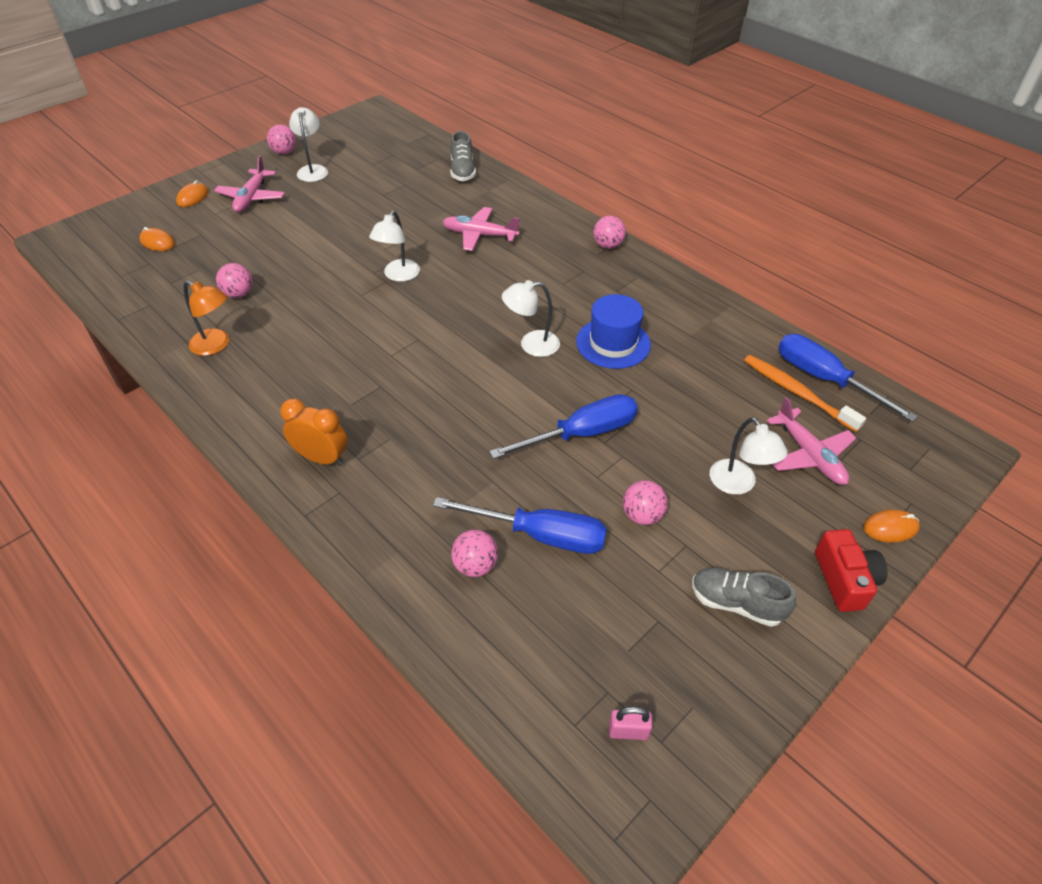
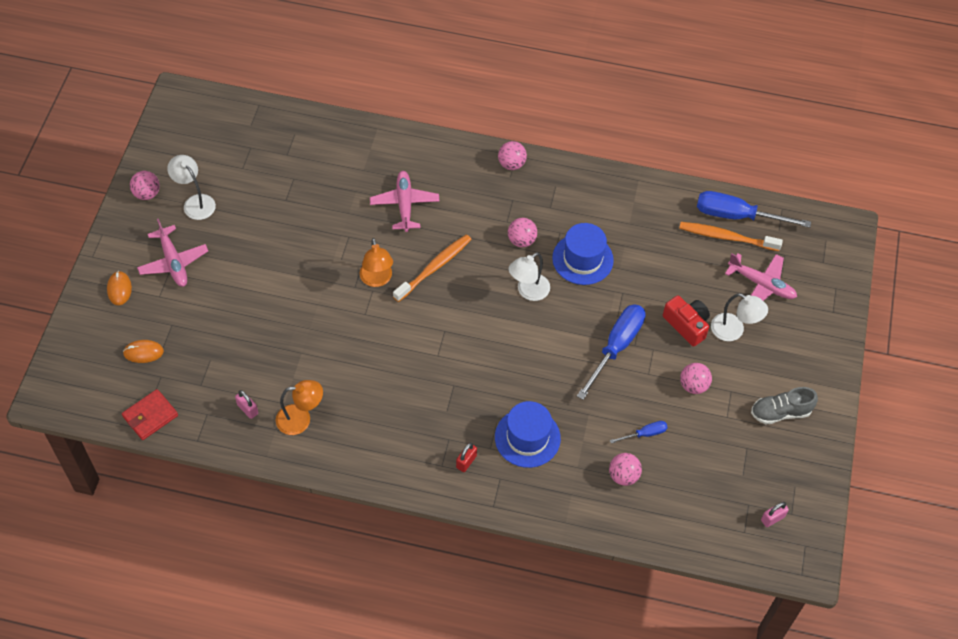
camera: 35 degrees left, 10 degrees up
pink ball [216,263,253,298] -> pink ball moved to [508,218,537,247]
orange clock [280,398,348,466] -> red padlock [456,443,477,472]
white lamp [369,211,420,282] -> orange lamp [360,238,393,287]
blue screwdriver [433,497,607,554] -> blue screwdriver [610,421,668,444], size x0.48
pink plane [443,207,520,251] -> pink plane turned 105 degrees clockwise [370,171,439,232]
grey shoe [450,131,476,181] -> none
red camera [815,529,888,612] -> red camera moved to [663,295,710,347]
orange mouse [863,510,920,543] -> none
none -> red wallet [122,389,178,440]
none -> pink padlock [235,390,258,419]
none -> orange toothbrush [393,234,472,302]
none -> blue hat [495,401,561,468]

